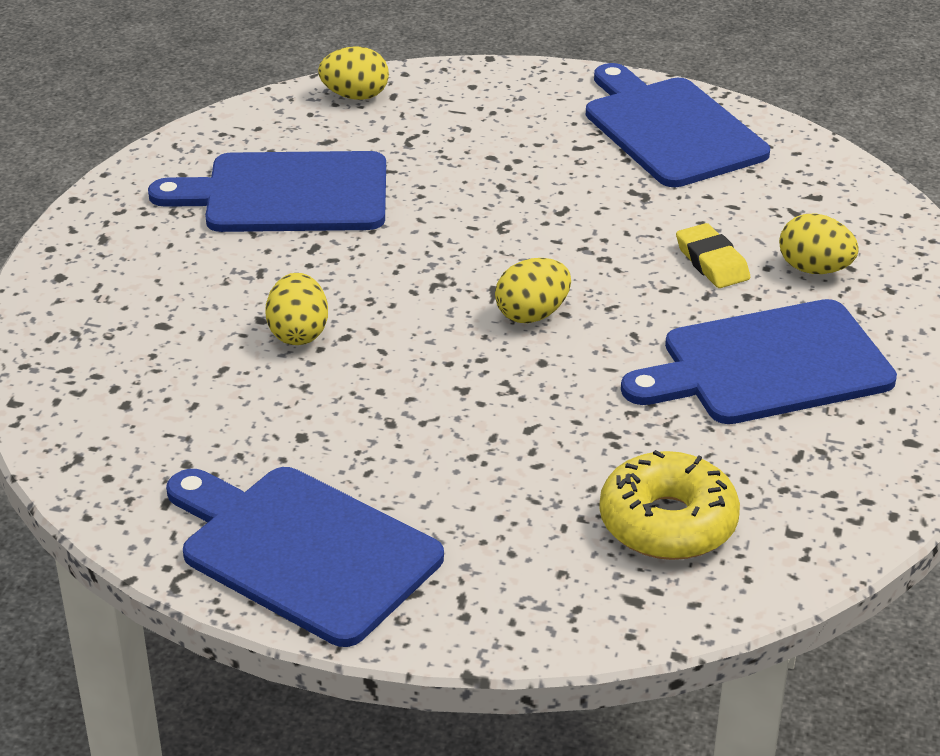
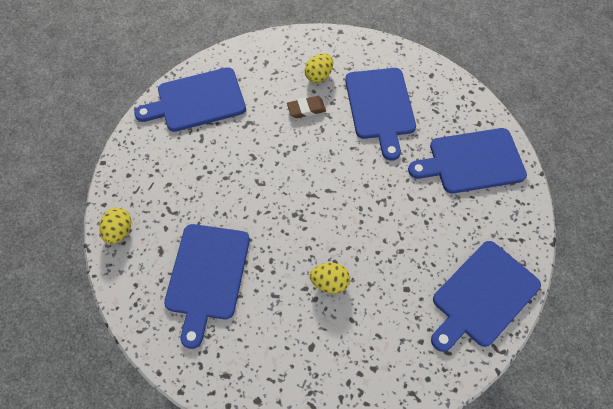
camera: 80 degrees left, 25 degrees up
yellow egg [495,258,571,323] -> none
yellow donut [599,450,740,560] -> blue cutting board [408,128,527,193]
yellow eraser [676,223,750,288] -> brown eraser [287,96,326,118]

